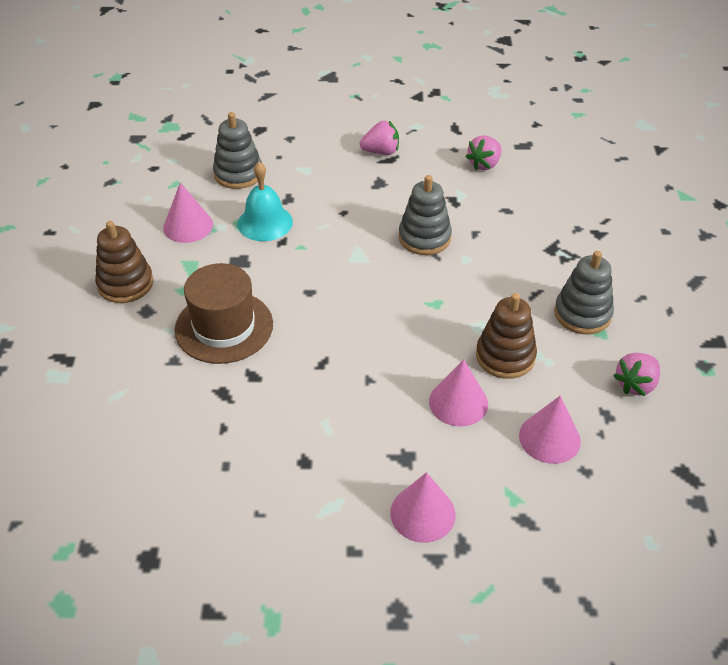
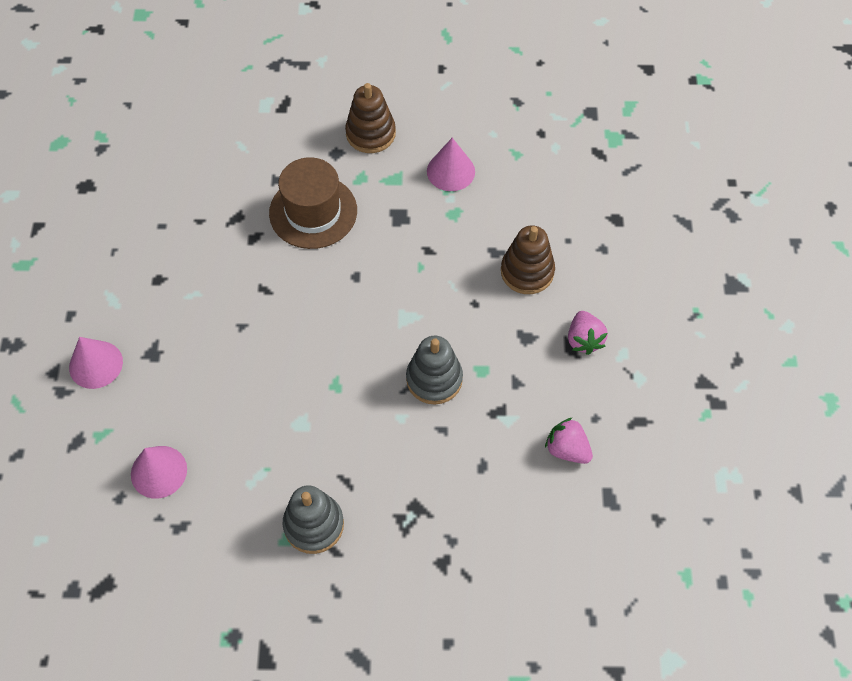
camera: 90 degrees right, 15 degrees up
grey stacking toy [213,112,262,189] -> none
turquoise bell [237,162,293,241] -> none
pink cone [429,359,488,426] -> none
brown stacking toy [476,293,537,379] -> brown stacking toy moved to [501,226,555,294]
pink strawberry [613,353,660,396] -> none

